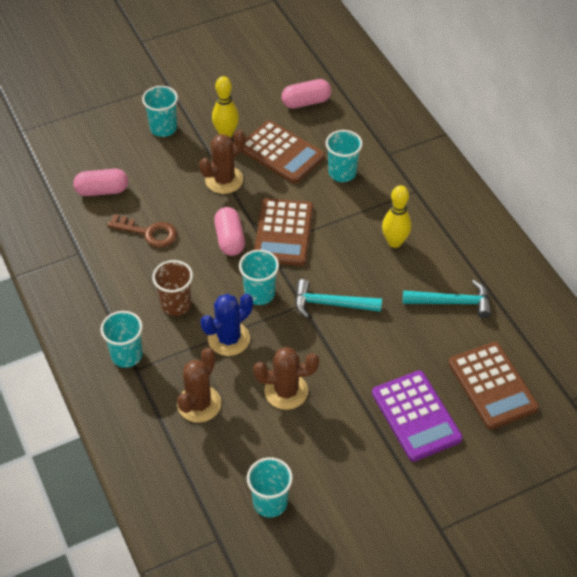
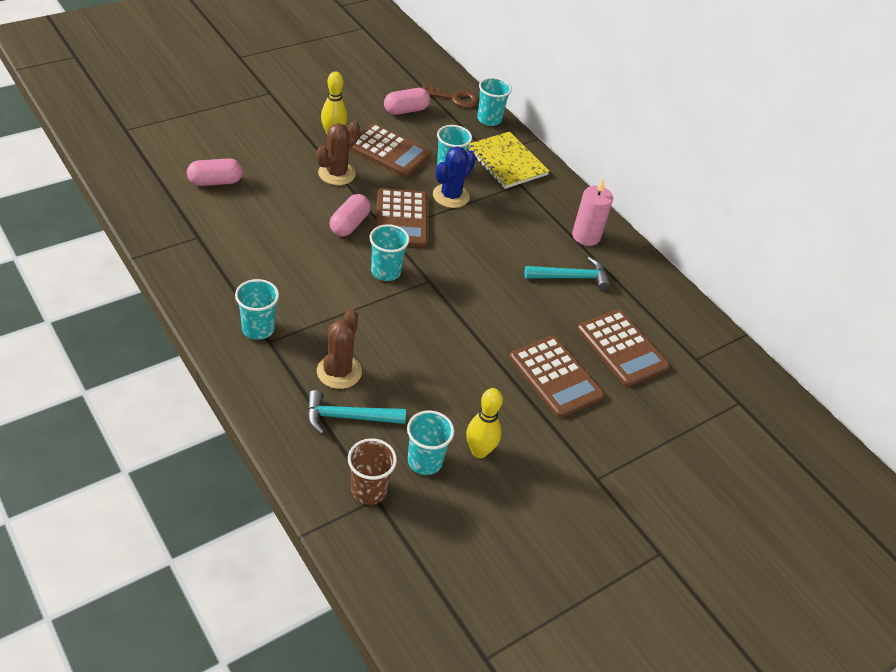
camera: 15 degrees left, 5 degrees down
brown key [107,214,177,248] -> brown key moved to [422,84,479,108]
turquoise cup [142,86,178,137] -> turquoise cup moved to [477,77,512,126]
brown cup [152,260,193,316] -> brown cup moved to [348,438,397,505]
blue cactus [201,294,253,356] -> blue cactus moved to [433,146,476,208]
pink capsule [214,207,245,256] -> pink capsule turned 45 degrees clockwise [330,194,371,236]
brown cactus [254,347,319,410] -> none
turquoise hammer [295,279,382,318] -> turquoise hammer moved to [307,390,406,434]
purple calculator [372,370,463,462] -> brown calculator [509,336,604,418]
yellow bowling pin [382,185,411,248] -> yellow bowling pin moved to [466,388,503,458]
none -> yellow notebook [468,131,550,189]
none -> pink candle [572,178,613,246]

